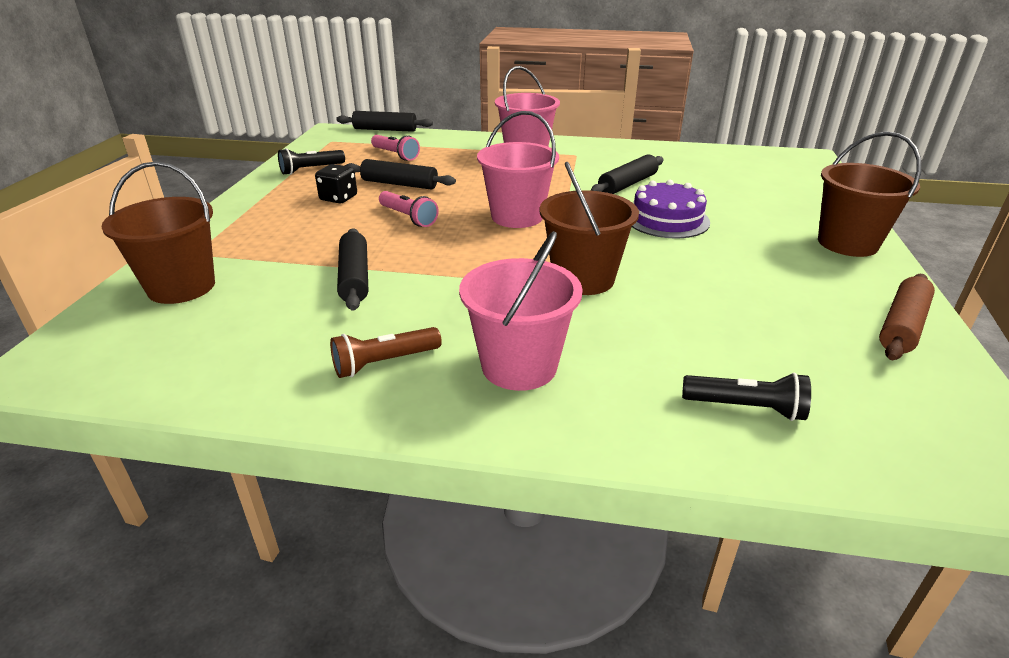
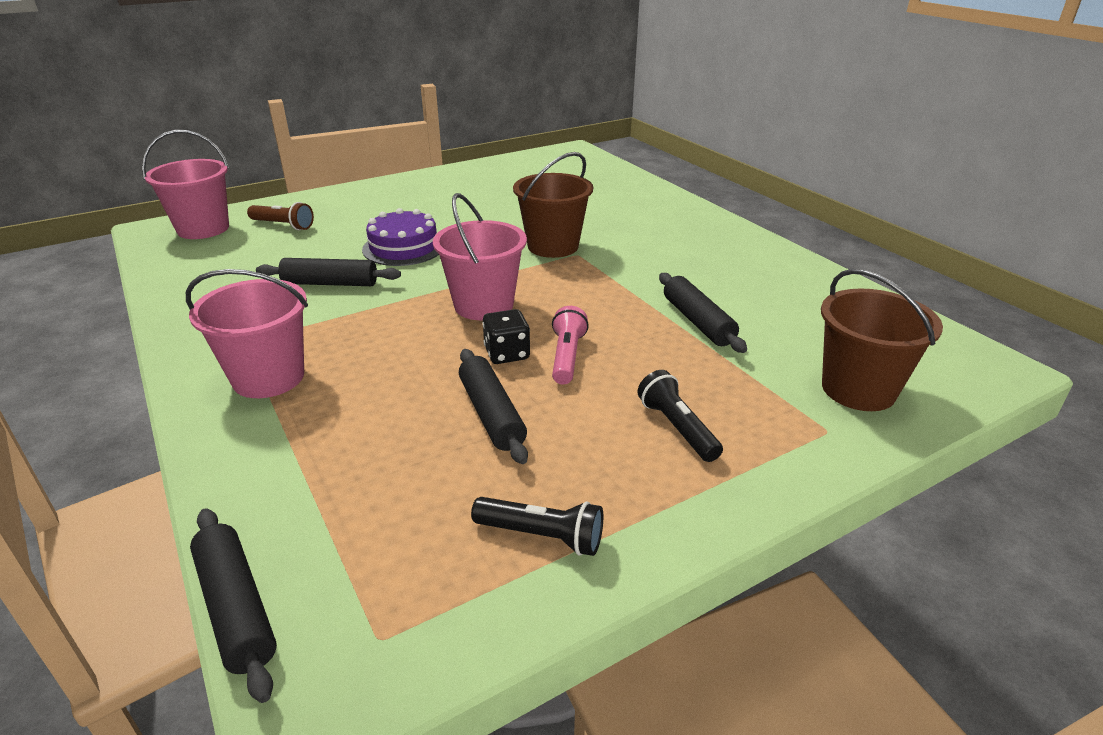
camera: 130 degrees left, 0 degrees up
black dice [315,164,357,203] -> black dice moved to [482,309,530,364]
brown flashlight [330,327,442,378] -> brown flashlight moved to [247,202,314,230]
black rolling pin [337,228,368,310] -> black rolling pin turned 60 degrees counterclockwise [659,273,747,353]
pink flashlight [371,135,420,161] -> none
pink bucket [459,231,583,391] -> pink bucket moved to [142,130,229,239]
black flashlight [682,373,811,421] -> black flashlight moved to [638,370,723,462]
brown bucket [818,132,922,257] -> none
brown rolling pin [879,274,935,360] -> none

